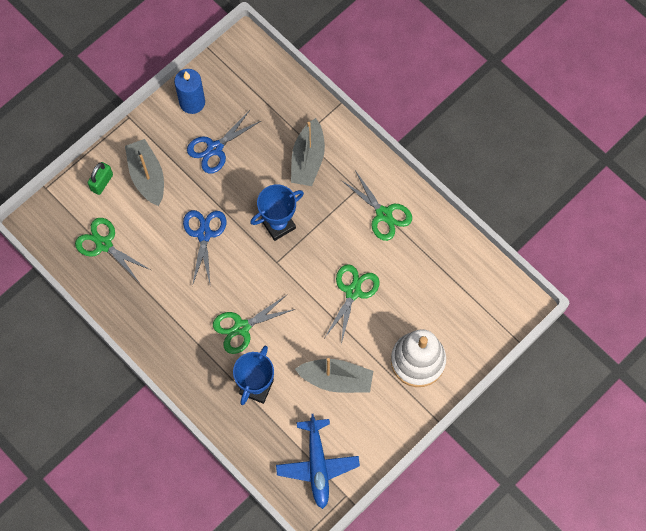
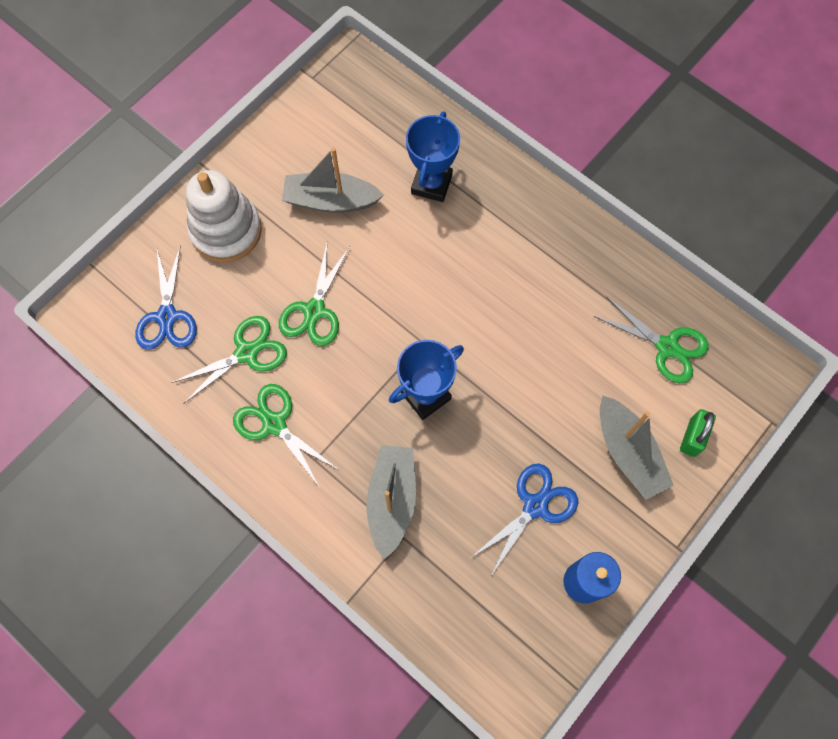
camera: 175 degrees right, 0 degrees up
blue scissors [183,210,226,286] -> blue scissors moved to [136,245,197,350]
green scissors [213,294,295,354] -> green scissors moved to [171,316,287,404]
blue plane [276,414,360,509] -> none

